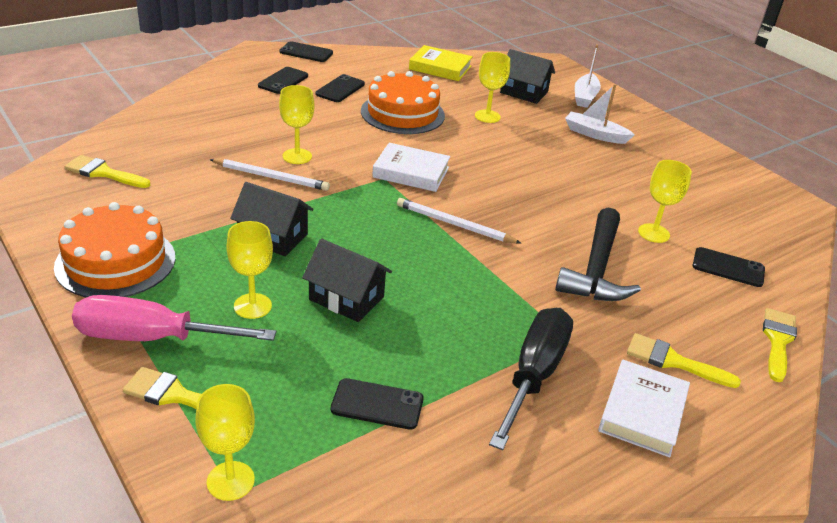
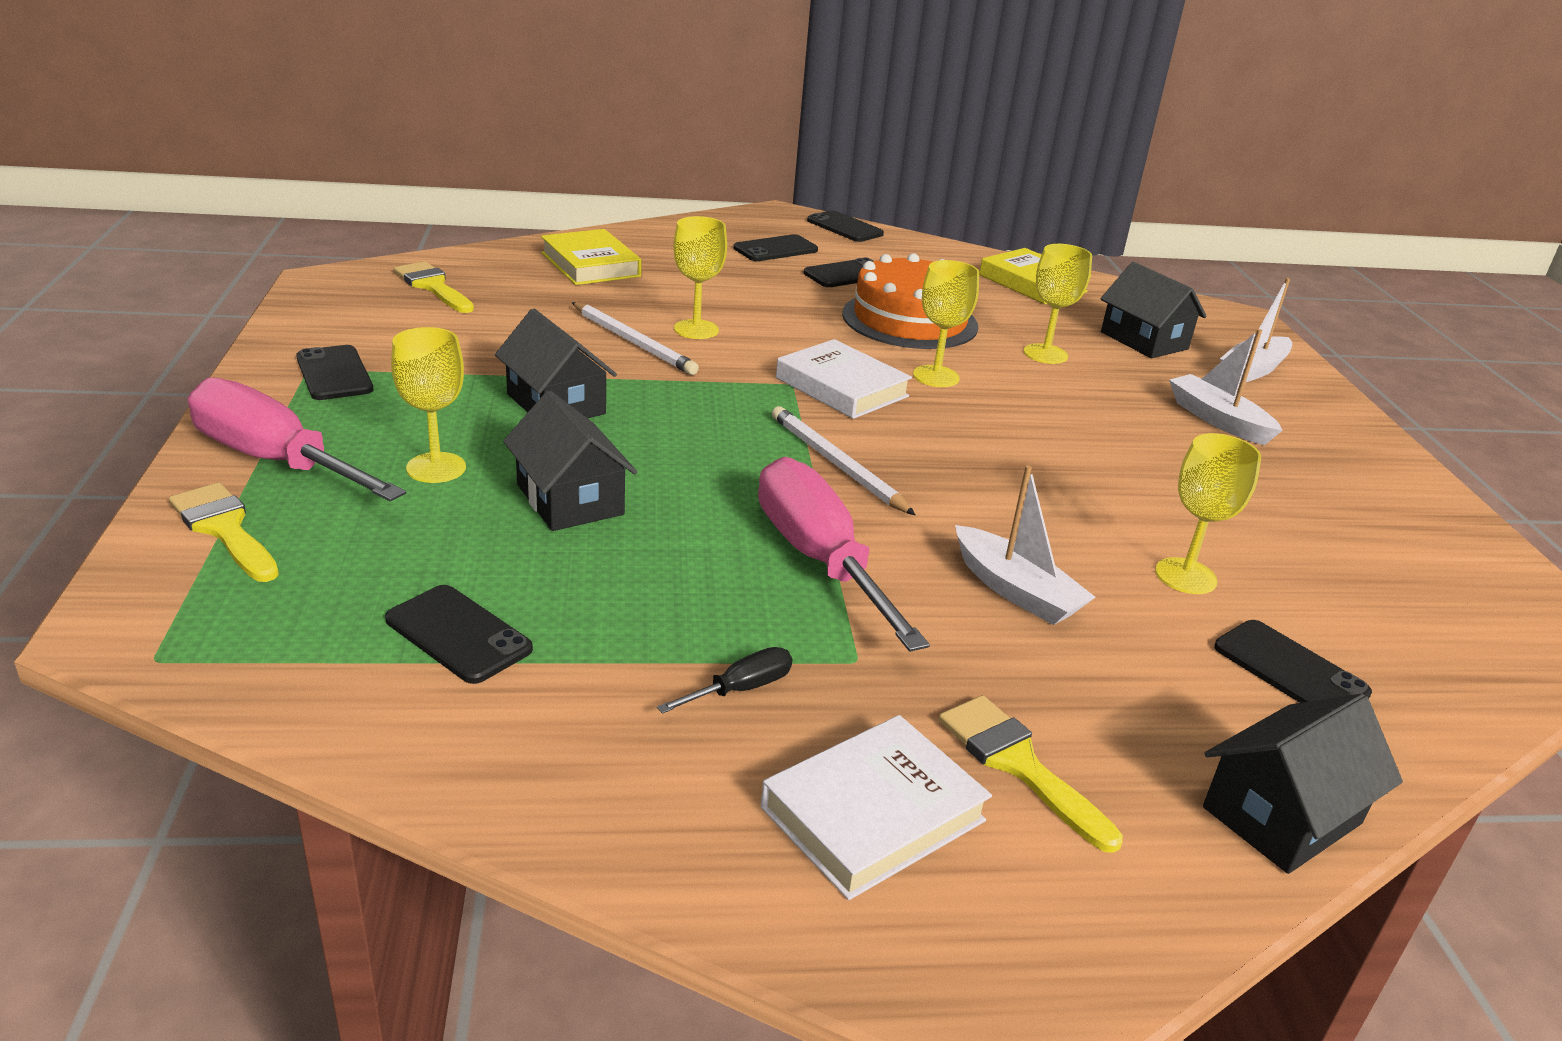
camera: 30 degrees right, 5 degrees down
orange cake [54,202,175,298] -> black phone [296,345,373,400]
yellow goblet [195,384,255,501] -> yellow goblet moved to [913,260,979,387]
black screwdriver [489,308,573,450] -> black screwdriver [657,647,792,714], size x0.42
black hammer [555,208,641,301] -> white boat [955,465,1096,625]
yellow brush [763,308,797,382] -> black house [1203,694,1403,874]
none -> yellow book [541,229,642,285]
none -> pink screwdriver [758,457,930,652]

